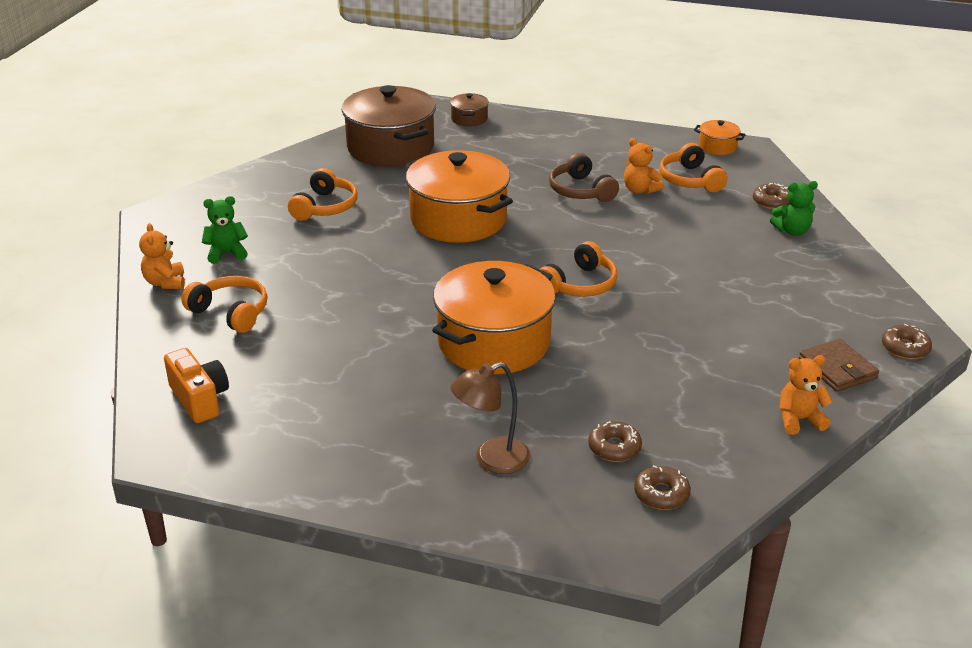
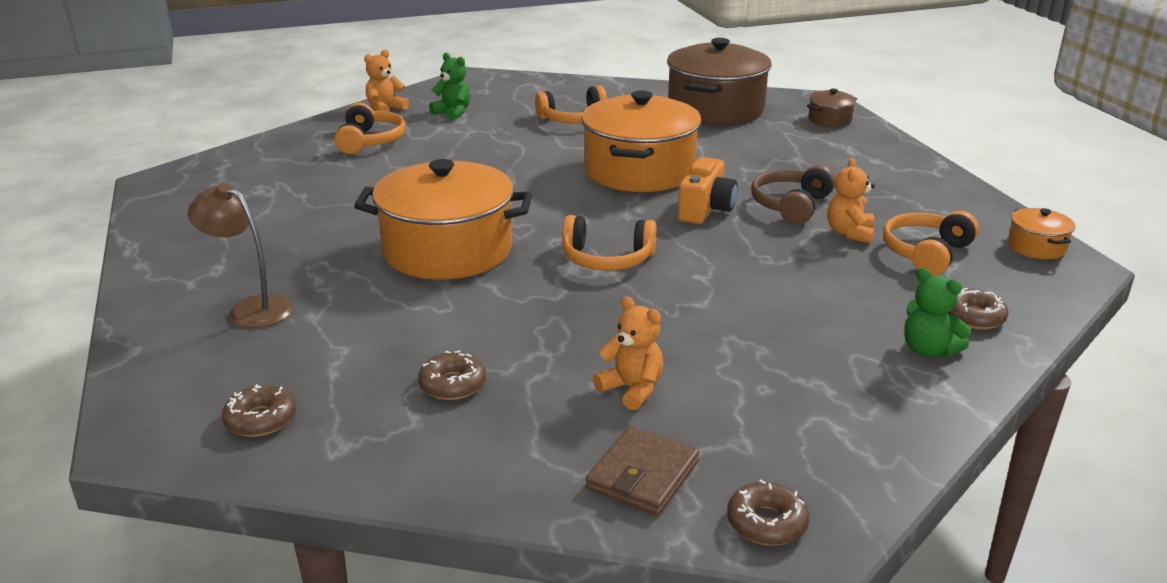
camera: 55 degrees right, 5 degrees down
orange camera [164,348,229,423] -> orange camera moved to [678,157,738,224]
brown donut [588,421,642,462] -> brown donut moved to [418,350,486,400]
orange teddy bear [779,355,833,435] -> orange teddy bear moved to [593,296,663,410]

